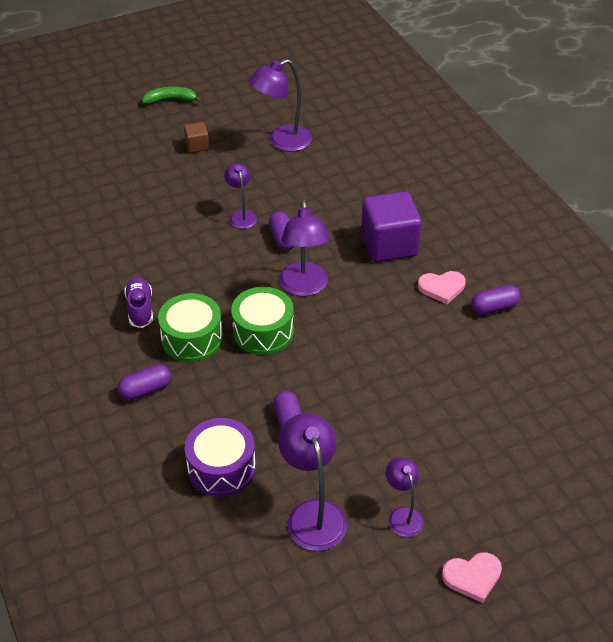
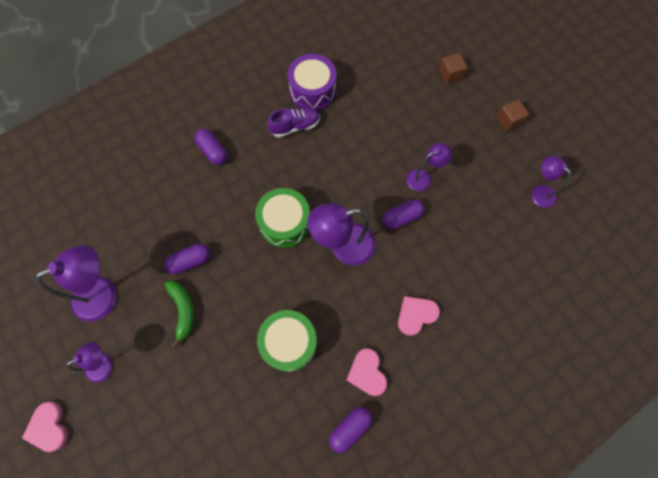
camera: 80 degrees right, 25 degrees up
green banana [142,86,202,105] -> green banana moved to [164,281,194,348]
green drum [158,293,223,362] -> green drum moved to [257,310,317,372]
purple drum [185,418,256,497] -> purple drum moved to [287,54,337,111]
purple lamp [249,59,312,152] -> purple lamp [532,155,571,208], size x0.59
purple cube [361,191,422,262] -> pink heart [398,296,440,336]
purple capsule [471,285,520,315] -> purple capsule turned 75 degrees clockwise [329,407,373,453]
none -> brown cube [439,53,467,84]

